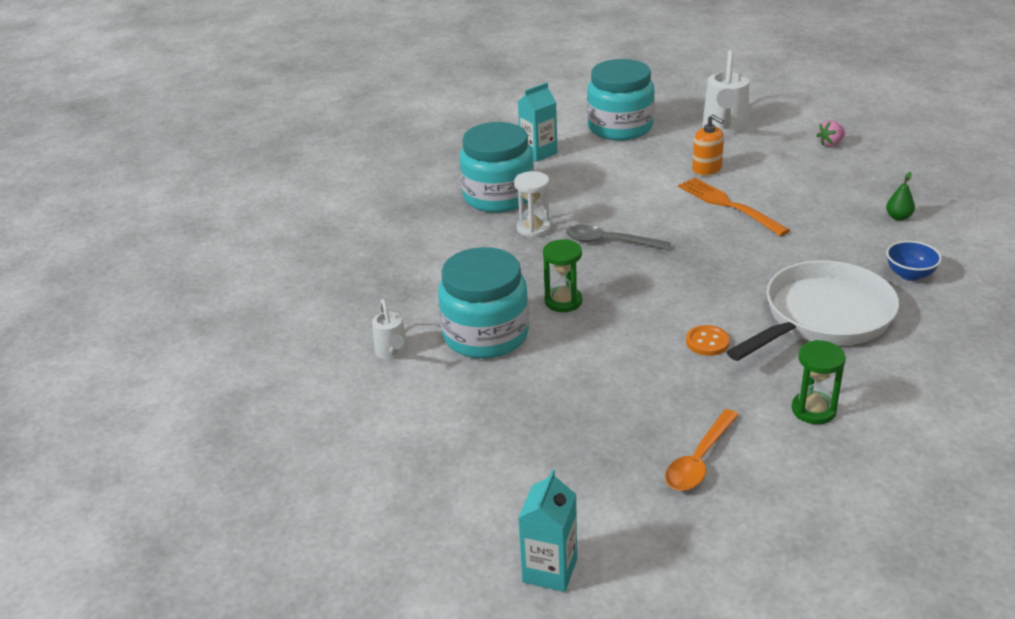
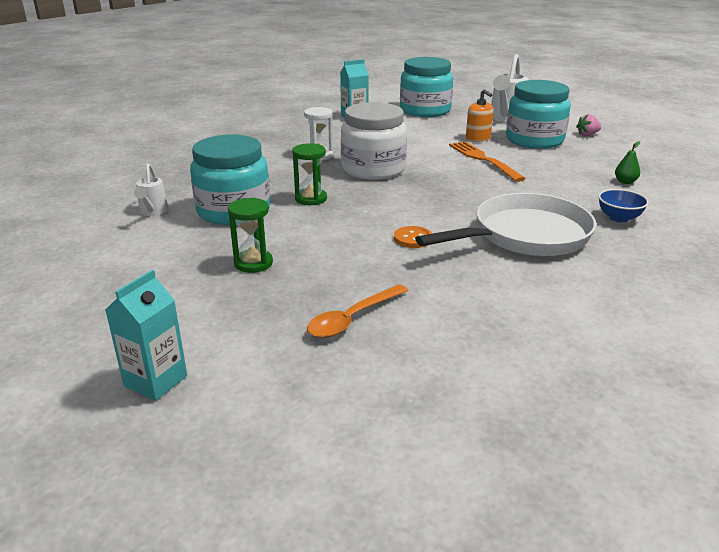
camera: 10 degrees right, 5 degrees down
turquoise jar [460,122,534,213] -> turquoise jar moved to [506,80,571,149]
grey spoon [566,225,671,250] -> white jar [341,102,407,180]
green hourglass [791,340,846,424] -> green hourglass moved to [228,197,273,273]

